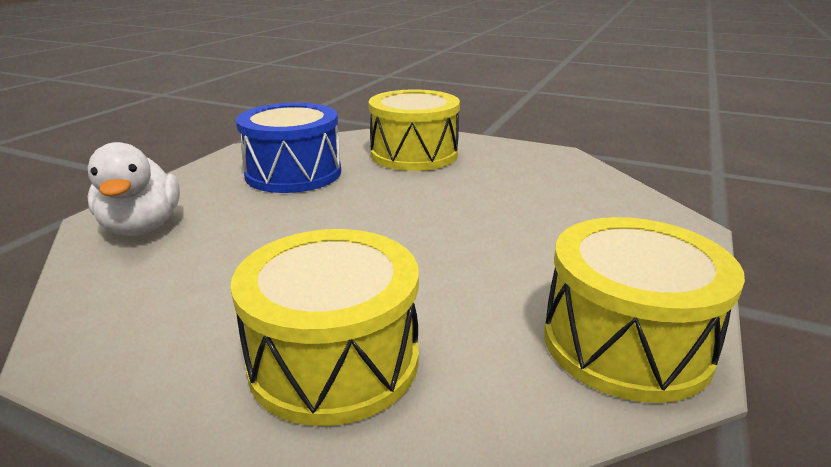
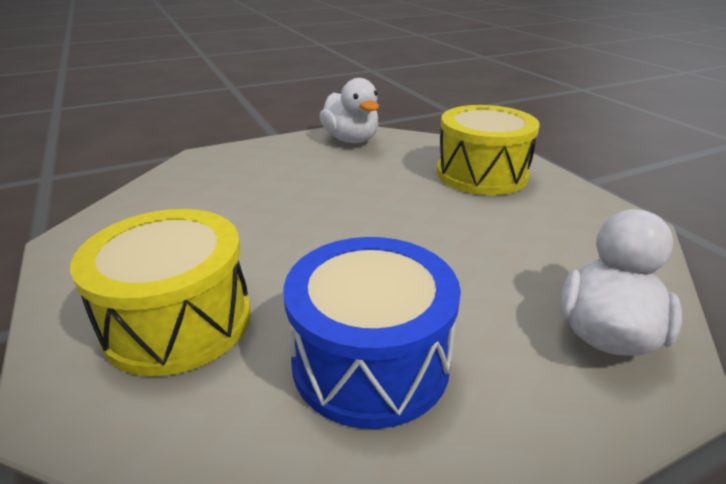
camera: 140 degrees left, 5 degrees up
yellow drum [544,217,745,403] -> white duck [319,78,379,143]

